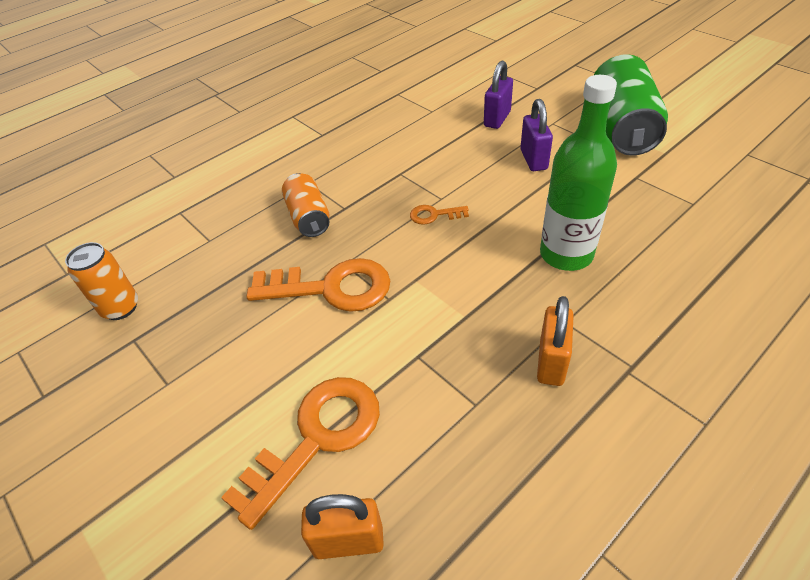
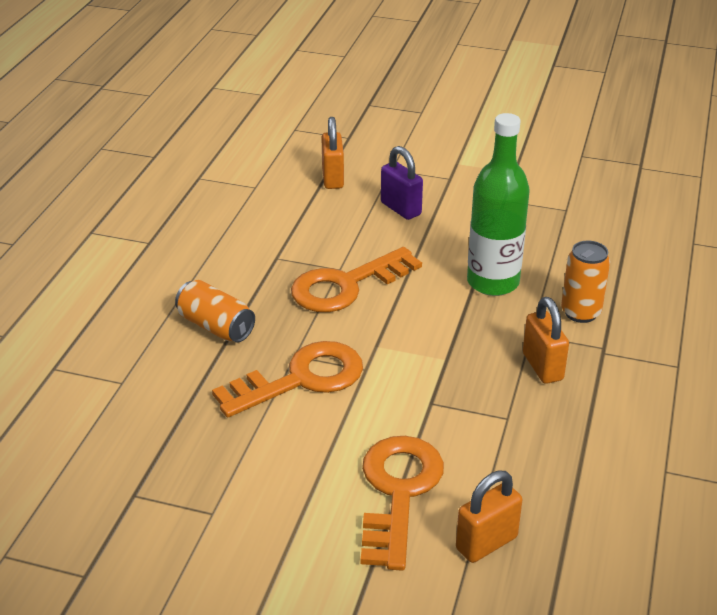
camera: 35 degrees left, 10 degrees down
orange can [65,242,138,320] -> orange can moved to [561,241,610,323]
orange key [410,205,469,225] -> orange key [291,247,422,312], size x2.18
purple padlock [484,61,513,129] -> orange padlock [321,117,344,189]
green can [594,54,668,156] -> none

